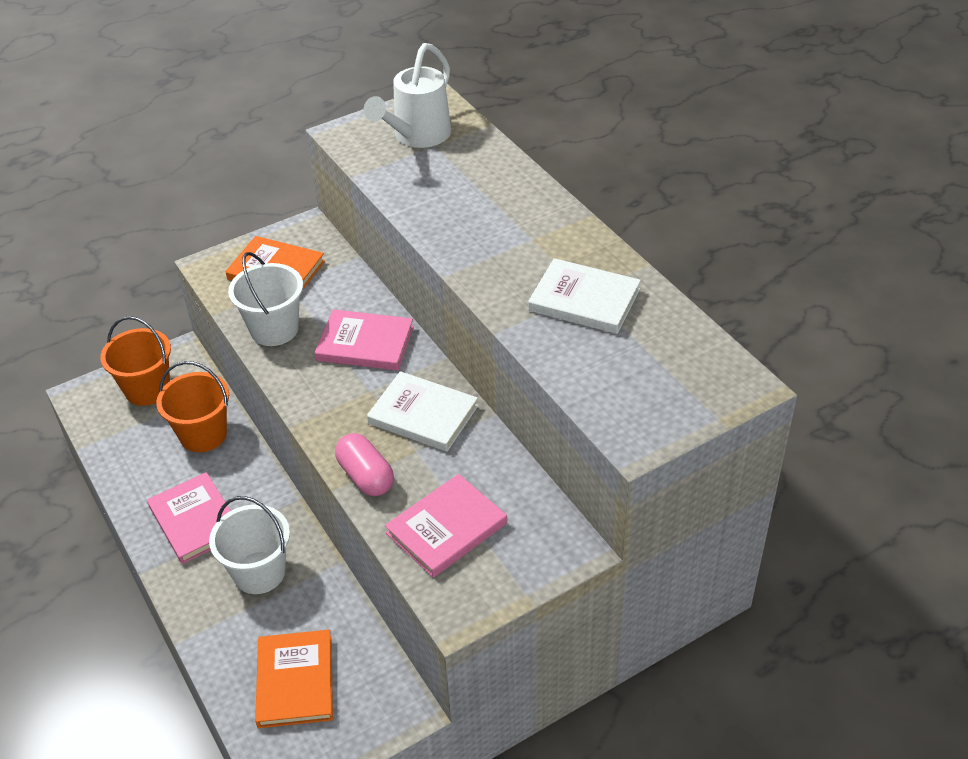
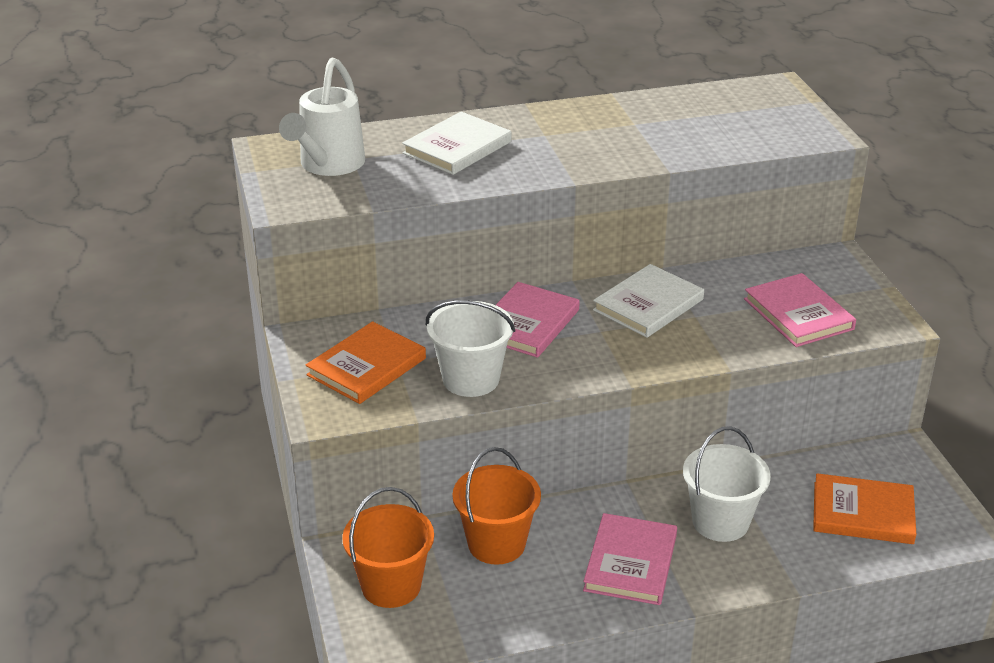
camera: 75 degrees left, 10 degrees down
pink book [147,472,231,564] -> pink book turned 60 degrees counterclockwise [583,513,677,605]
pink capsule [335,433,394,496] -> none
white watering can [364,43,451,148] -> white watering can turned 60 degrees clockwise [279,57,365,176]
white book [528,258,641,334] -> white book moved to [402,112,511,175]

